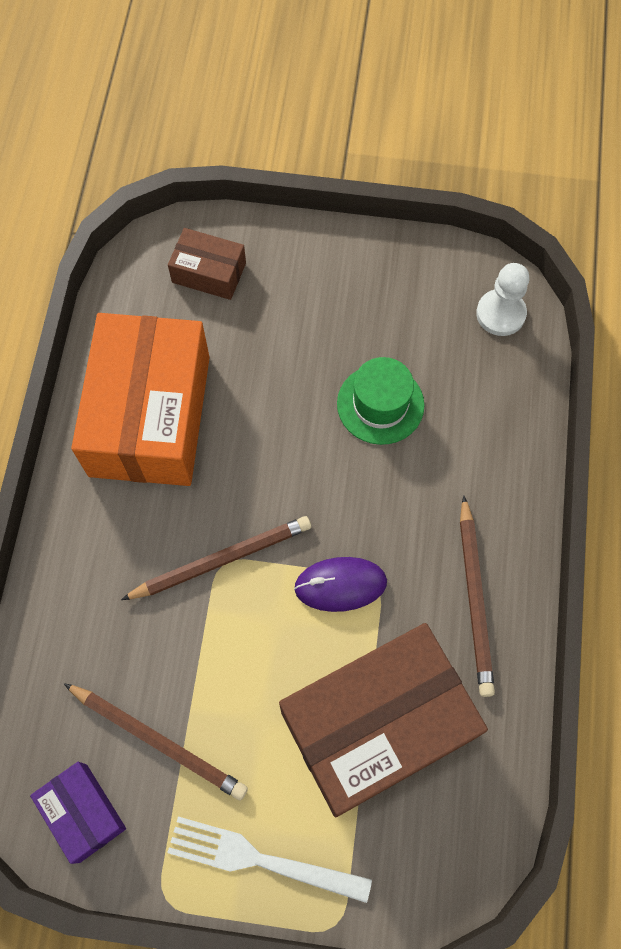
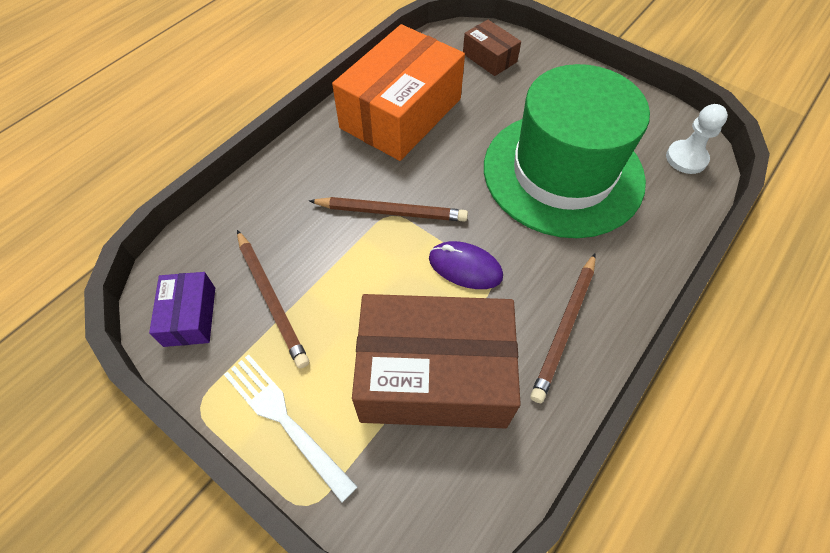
camera: 30 degrees right, 10 degrees down
green hat [337,357,425,445] -> green hat [484,64,650,238], size x2.29

